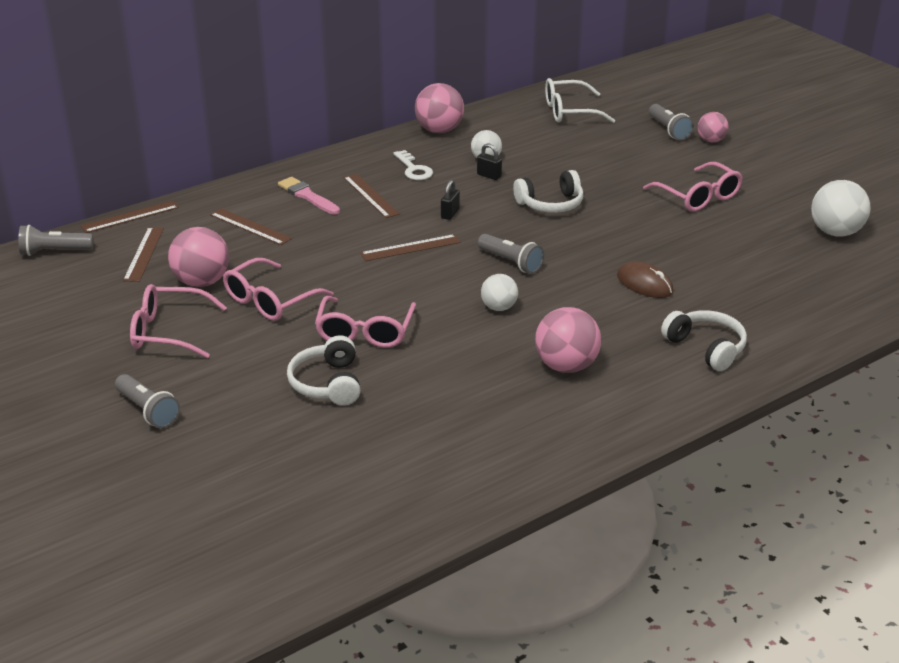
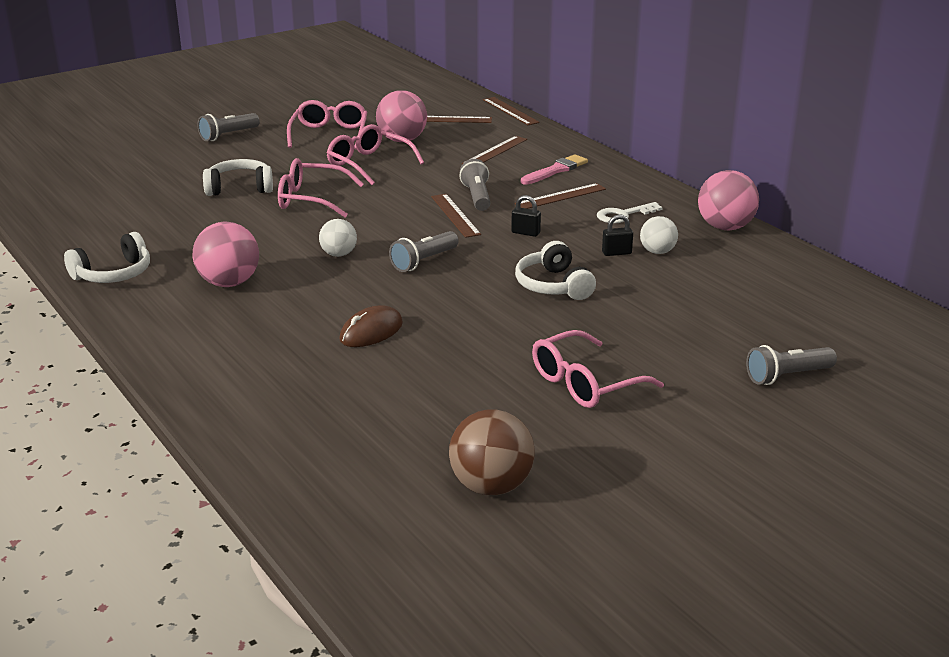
camera: 90 degrees right, 5 degrees down
grey flashlight [19,225,93,256] -> grey flashlight moved to [459,159,490,211]
black padlock [477,143,502,180] -> black padlock turned 45 degrees clockwise [602,214,633,256]
white glasses [545,78,615,123] -> none
white headphones [661,310,747,371] -> white headphones moved to [64,232,150,283]
pink ball [698,112,729,142] -> none
white ball [811,180,870,237] -> brown ball [449,409,535,495]

